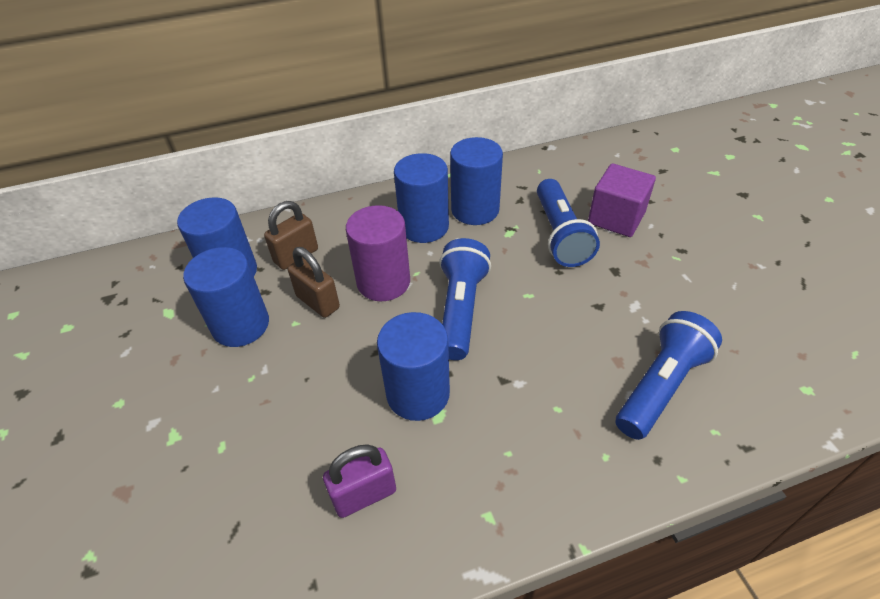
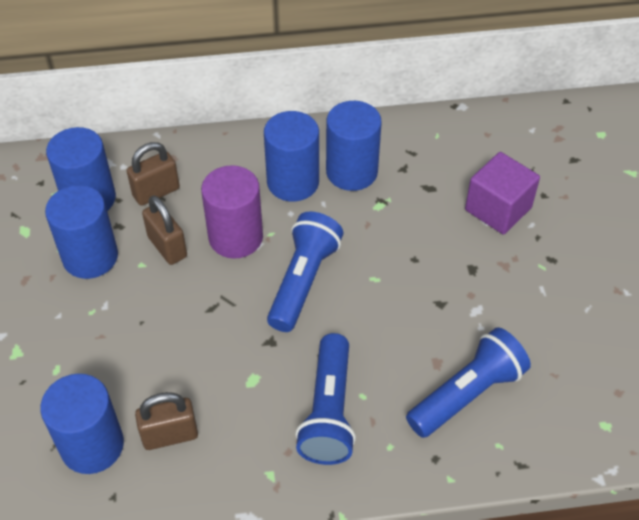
camera: 10 degrees right, 5 degrees up
purple padlock [323,444,396,518] -> brown padlock [135,392,198,450]
blue cylinder [377,312,450,421] -> blue cylinder moved to [40,374,124,474]
blue flashlight [537,179,600,267] -> blue flashlight moved to [295,333,356,465]

